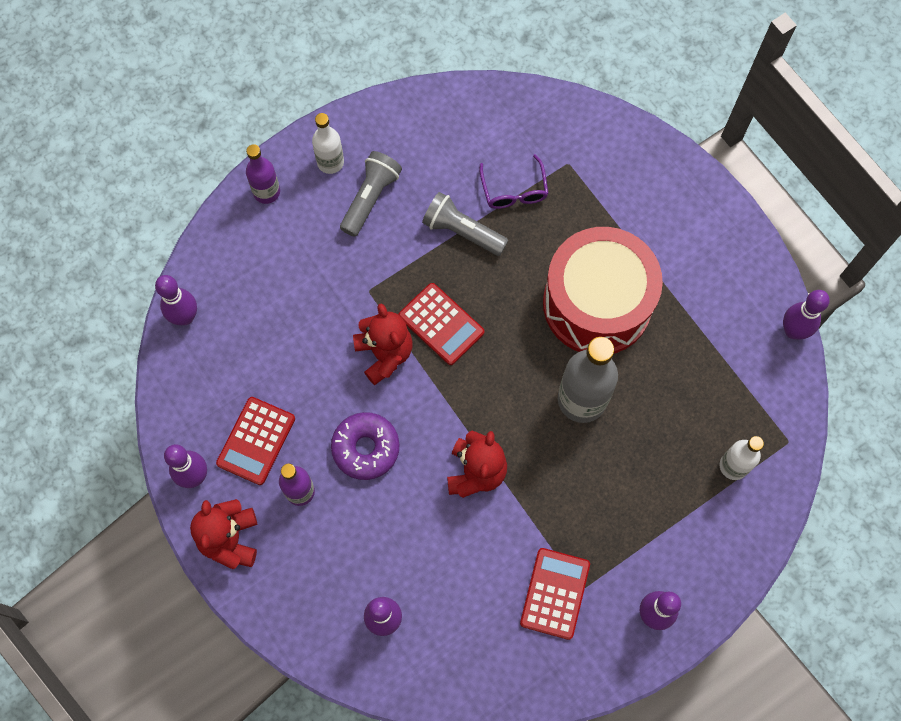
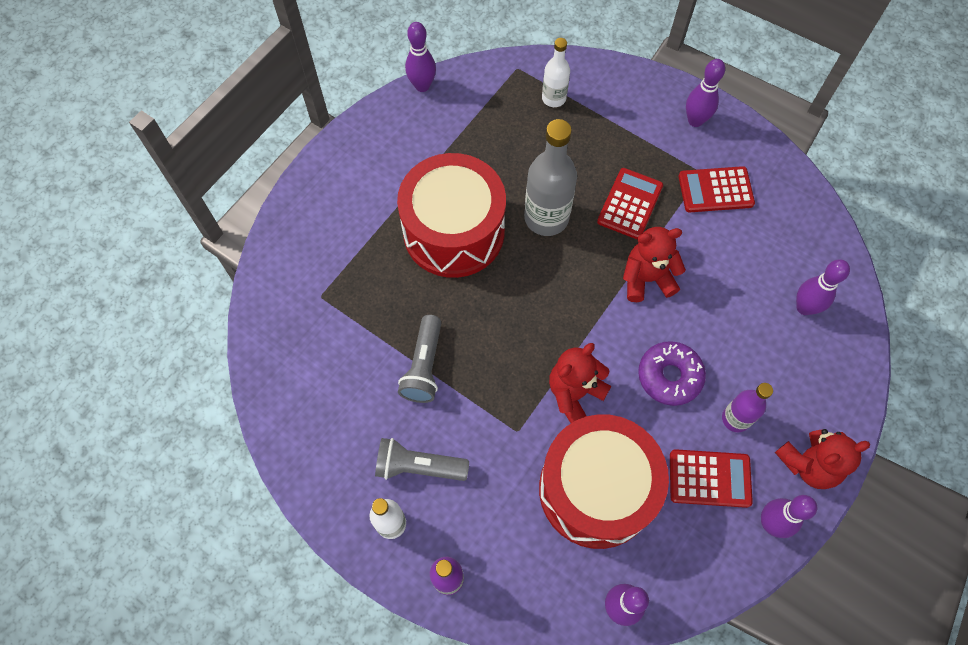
camera: 110 degrees left, 5 degrees down
red calculator [398,283,484,365] -> red calculator moved to [597,168,663,239]
purple glasses [480,154,549,209] -> none
none -> red drum [539,414,669,549]

